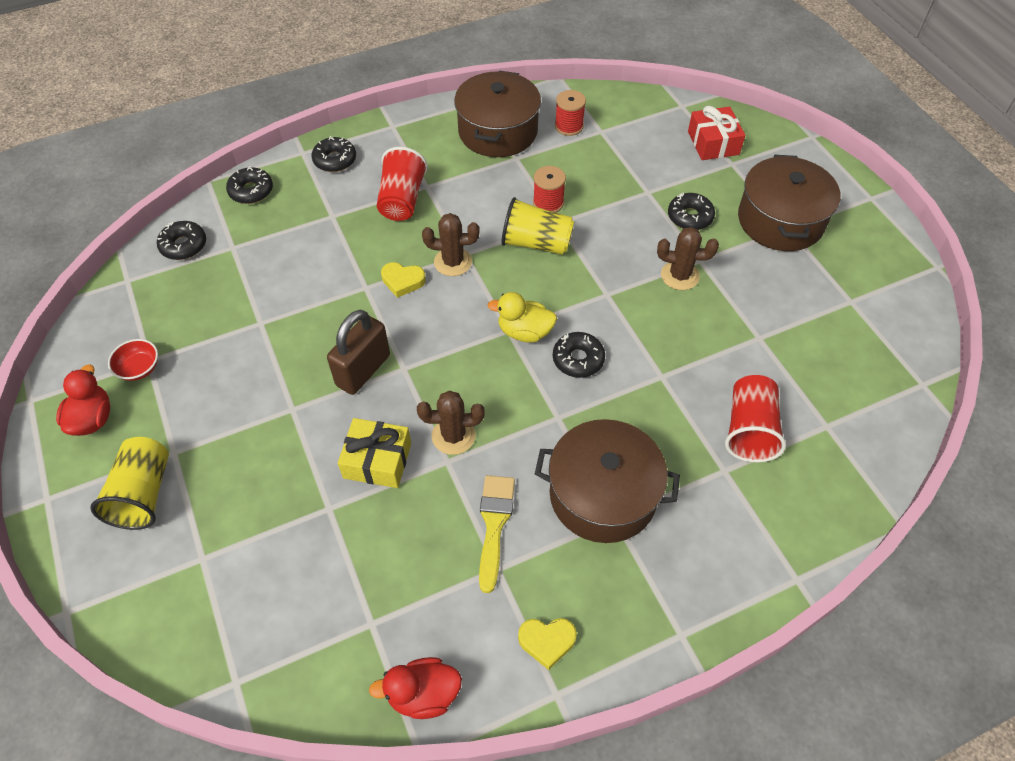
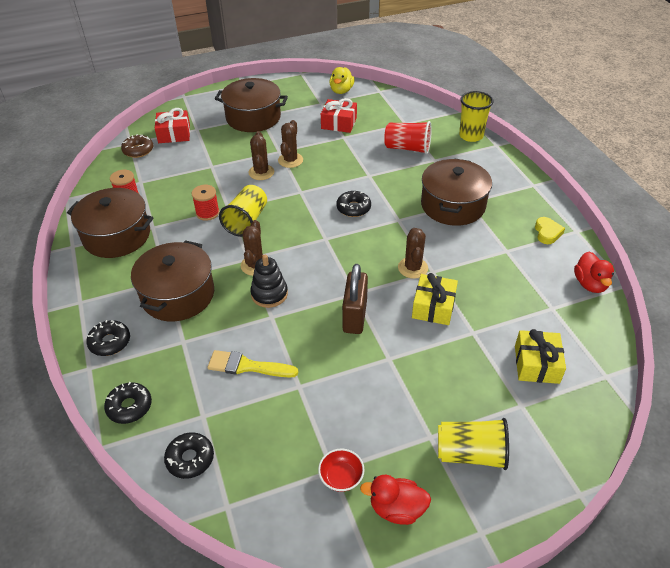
camera: 85 degrees left, 10 degrees down
brown padlock [327,310,390,395] -> brown padlock turned 60 degrees clockwise [342,264,368,334]
red cup [377,147,428,221] -> brown pot [131,240,214,321]
yellow heart [381,262,426,298] -> black stacking toy [250,255,288,308]
yellow brush [479,475,515,593] -> yellow brush moved to [207,350,298,378]
yellow duck [487,292,557,343] -> yellow duck moved to [330,67,355,94]
black donut [668,193,715,230] -> none
none -> brown donut [121,134,153,158]
none -> brown cactus [248,131,274,180]
none -> red gift [321,98,357,133]
none -> yellow cup [459,91,494,142]
none -> yellow gift [515,329,566,384]

